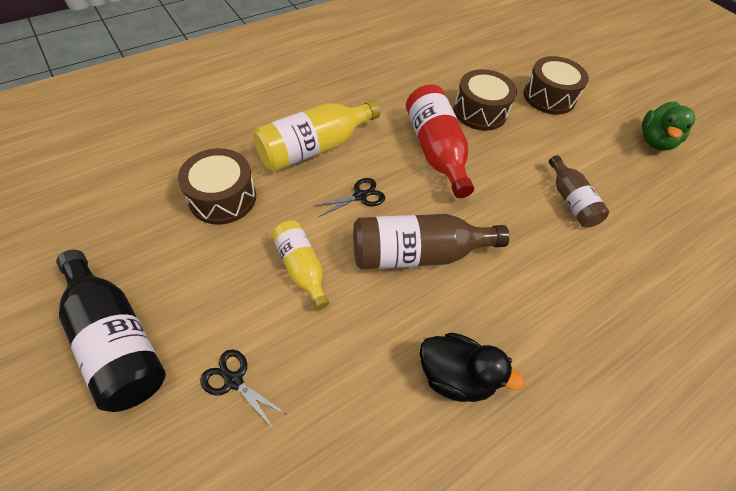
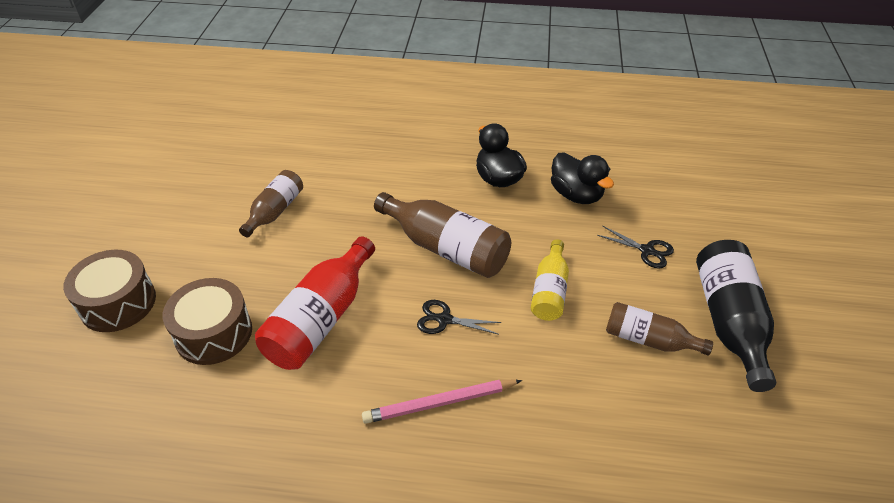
camera: 135 degrees left, 10 degrees down
brown drum [178,148,256,225] -> none
black scissors [200,350,286,428] -> black scissors turned 45 degrees counterclockwise [597,226,674,269]
yellow bottle [253,100,381,172] -> pink pencil [362,380,522,424]
green duck [642,102,695,151] -> none
none -> black duck [551,153,614,204]
none -> brown bottle [606,302,713,355]

